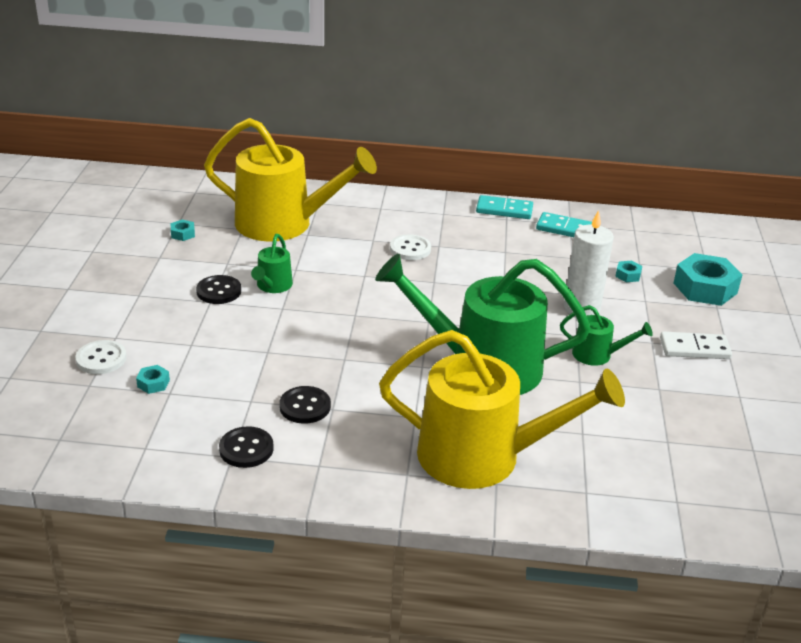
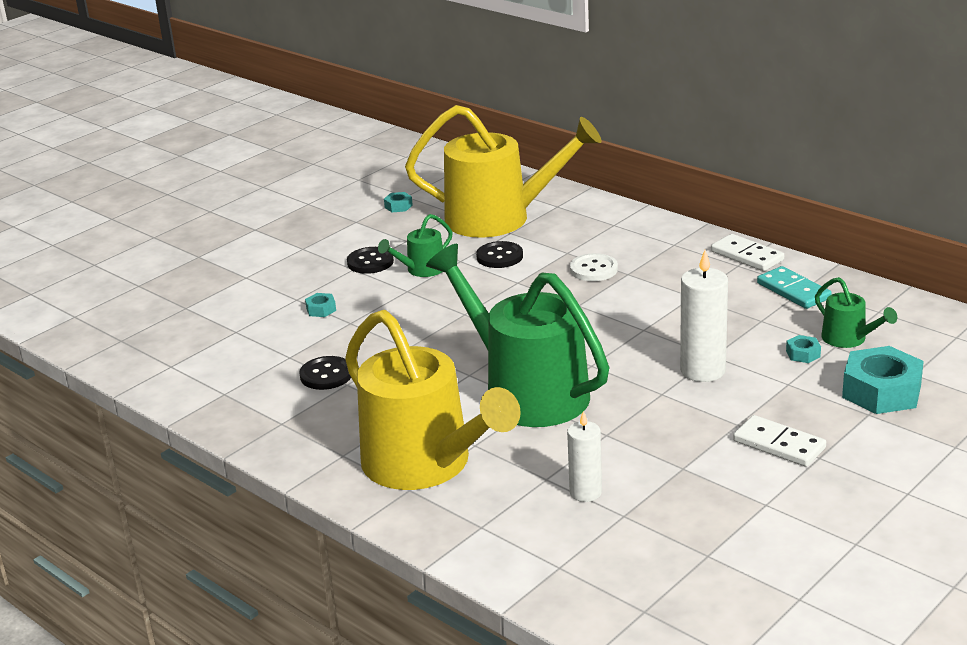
camera: 40 degrees right, 5 degrees down
white button [75,340,126,374] -> none
turquoise nut [136,365,170,394] -> turquoise nut moved to [305,293,336,317]
yellow watering can [204,118,377,242] -> yellow watering can turned 45 degrees counterclockwise [405,105,602,238]
black button [219,426,274,468] -> black button moved to [476,241,523,268]
turquoise domino [476,195,533,219] -> white domino [711,234,784,271]
green watering can [560,305,653,366] -> green watering can moved to [815,277,897,348]
none -> white candle [567,411,602,502]

